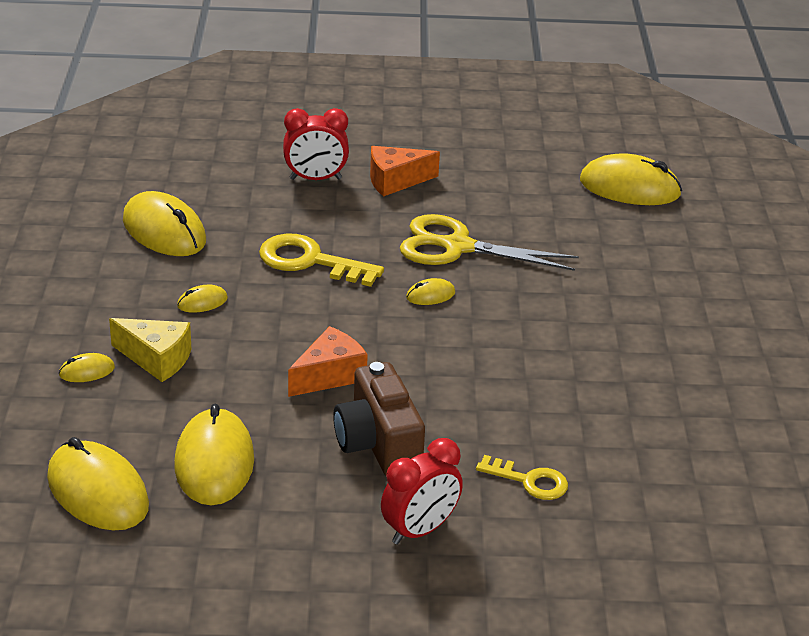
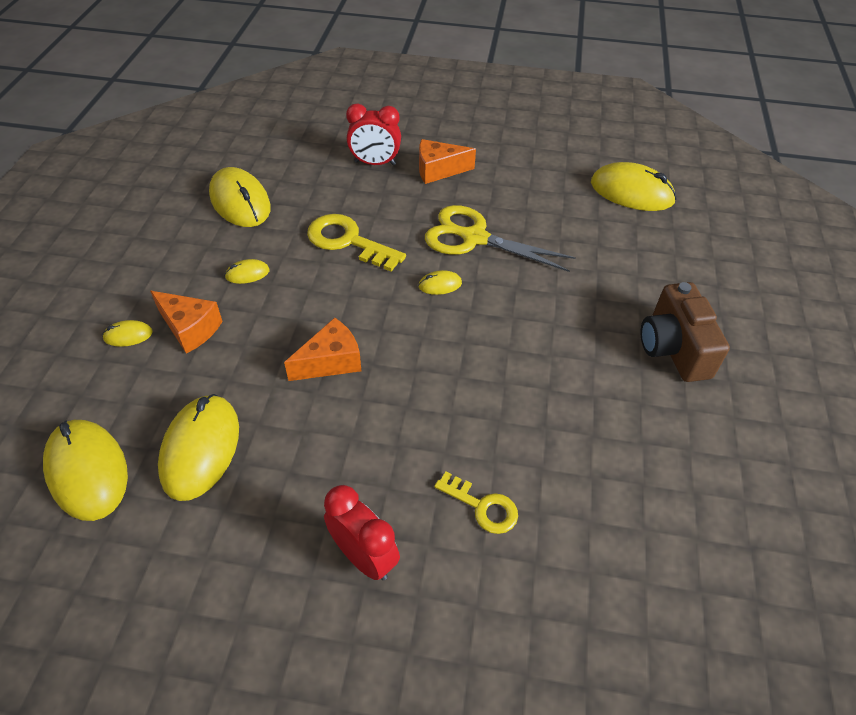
camera: 10 degrees right, 15 degrees up
yellow cheese [109,318,191,382] -> orange cheese [150,291,223,354]
brown camera [333,362,425,476] -> brown camera moved to [641,282,730,382]
red clock [381,438,463,545] -> red clock turned 105 degrees counterclockwise [324,485,400,580]

